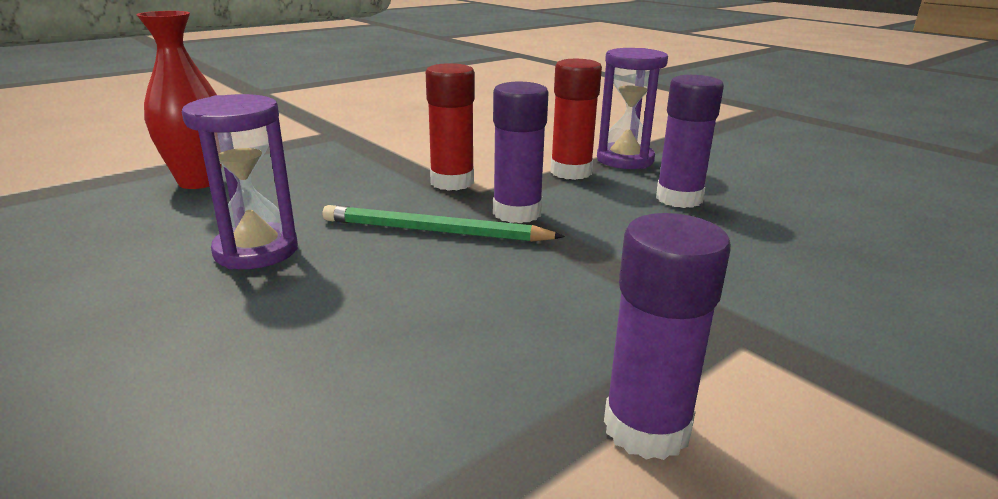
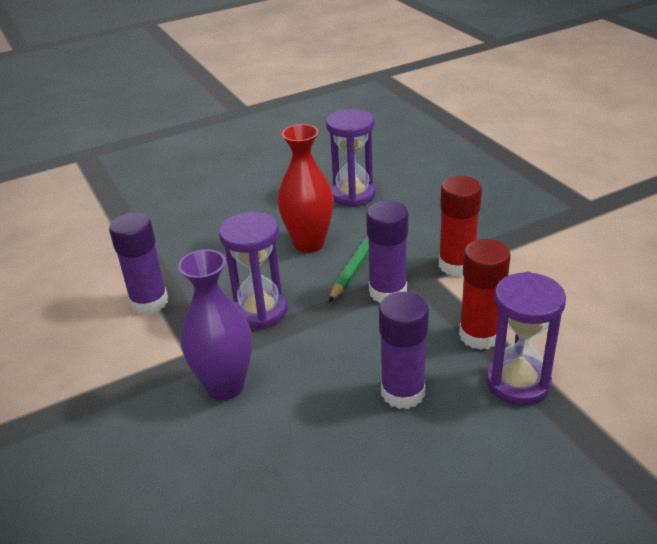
camera: 105 degrees right, 10 degrees up
red vase [136,11,222,189] -> red vase moved to [278,124,334,253]
none -> purple vase [178,249,252,400]
none -> purple hourglass [219,212,288,329]

